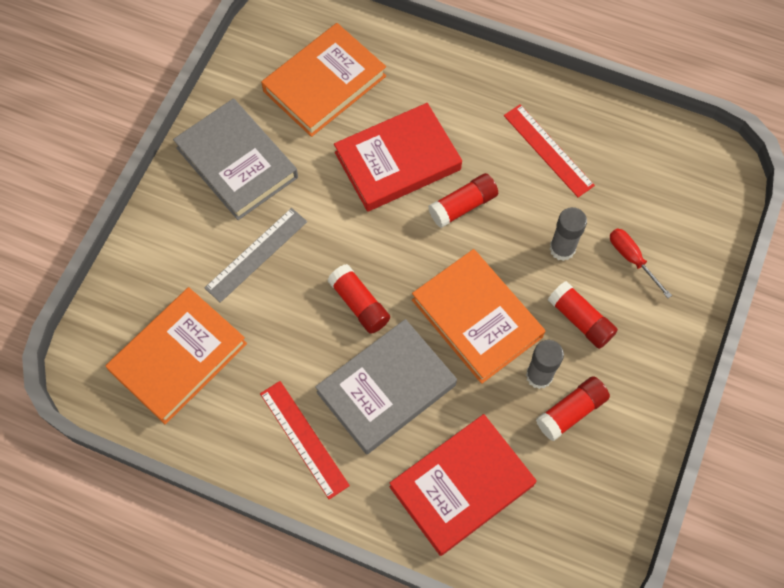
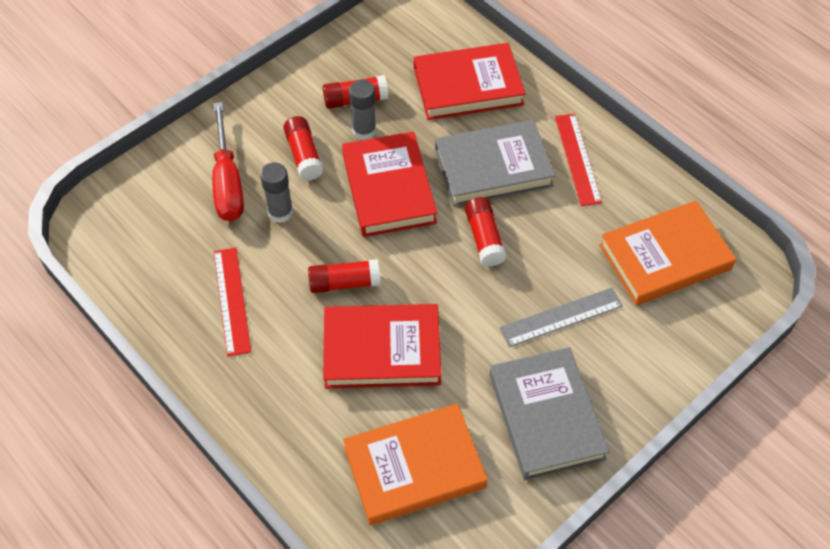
camera: 155 degrees left, 10 degrees down
orange book [412,249,545,384] -> red book [342,131,437,237]
red screwdriver [610,229,672,298] -> red screwdriver [212,102,244,221], size x1.77

